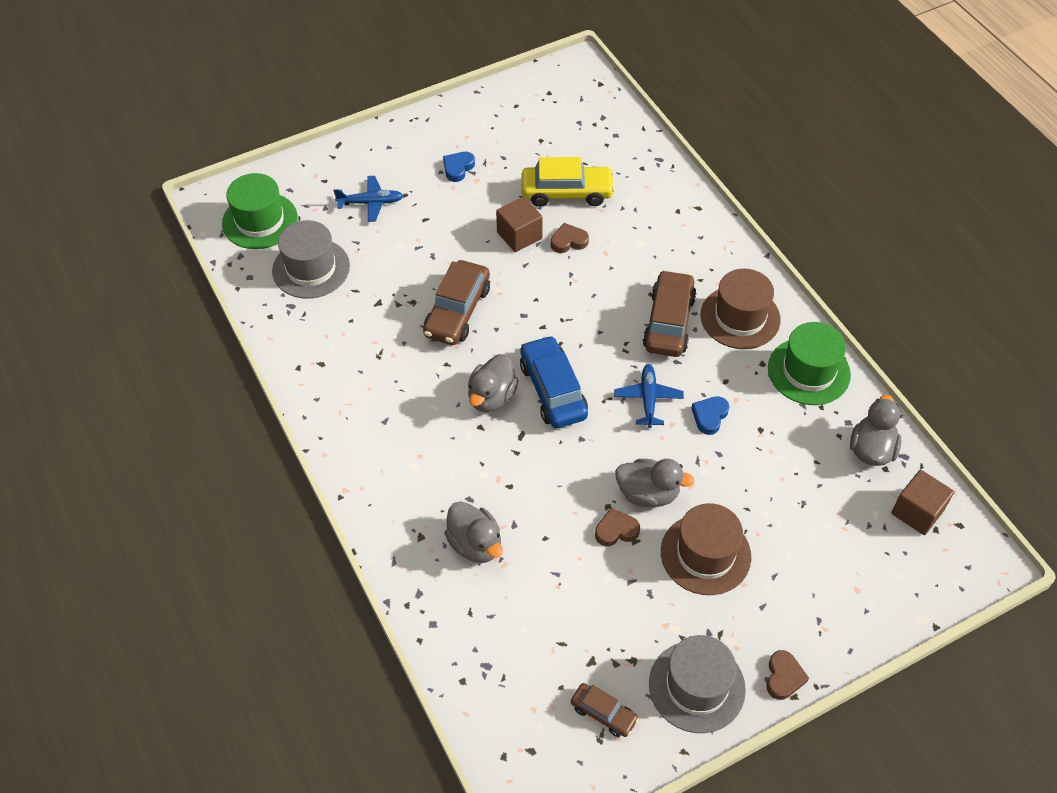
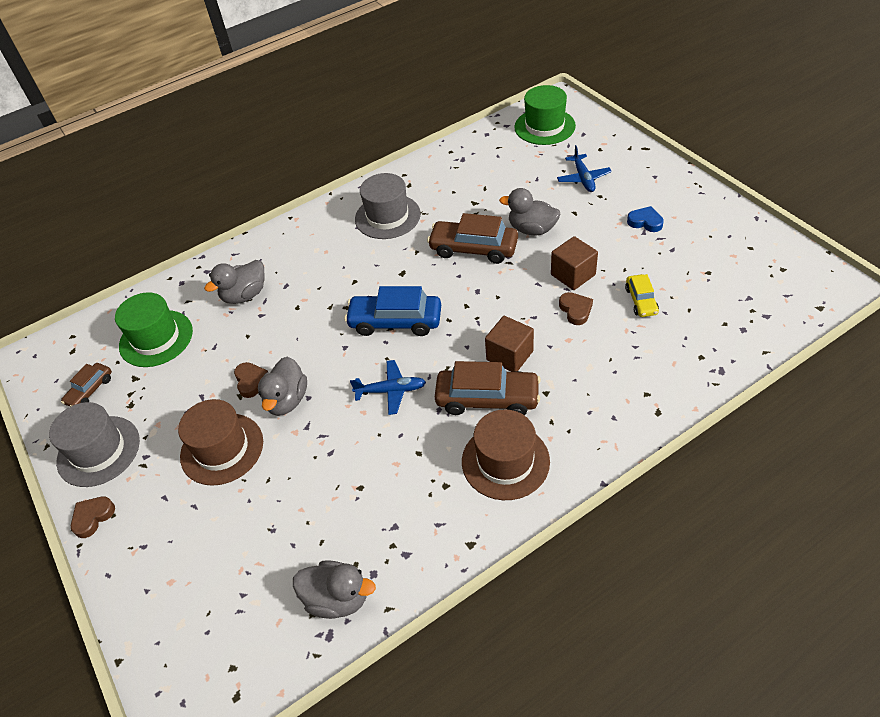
camera: 90 degrees right, 5 degrees down
grey hat [272,220,350,299] -> grey hat moved to [355,173,421,239]
grey duck [468,354,519,412] -> grey duck moved to [499,188,560,235]
blue car [520,335,588,428] -> blue car turned 150 degrees counterclockwise [345,286,441,336]
yellow car [521,157,615,207] -> yellow car [625,274,659,317], size x0.56
blue heart [691,396,730,435] -> none
brown heart [766,650,809,700] -> brown heart turned 120 degrees clockwise [71,497,115,538]
green hat [768,322,851,405] -> green hat moved to [115,292,193,367]
brown cube [891,470,954,535] -> brown cube moved to [485,316,534,372]

